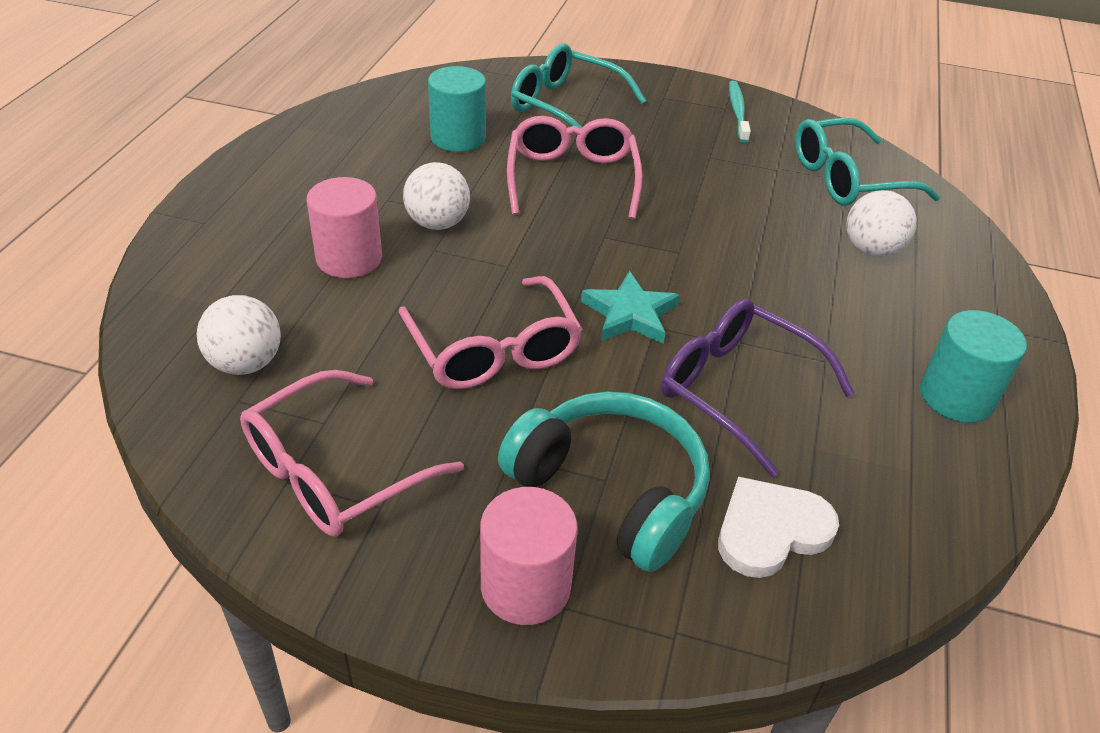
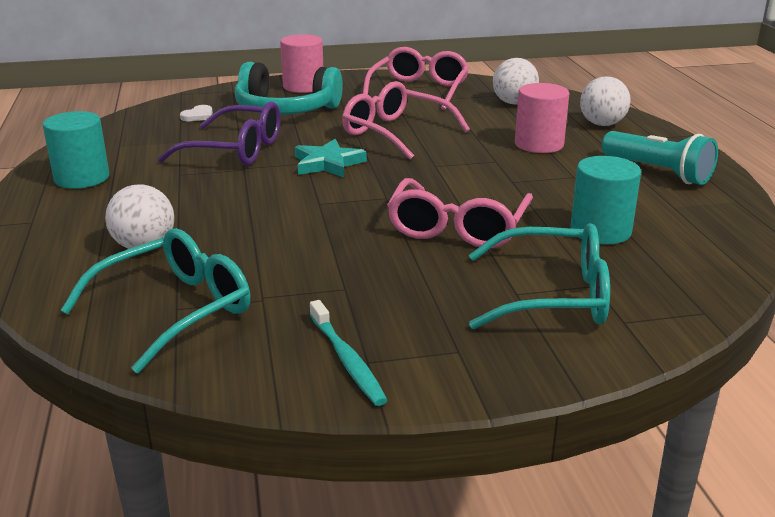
camera: 155 degrees right, 15 degrees down
white ball [403,162,470,230] -> white ball moved to [580,76,631,126]
pink glasses [507,116,643,219] -> pink glasses turned 45 degrees clockwise [387,178,533,248]
white heart [718,477,839,578] -> white heart [180,105,213,121], size x0.54
none -> turquoise flashlight [602,131,718,185]

